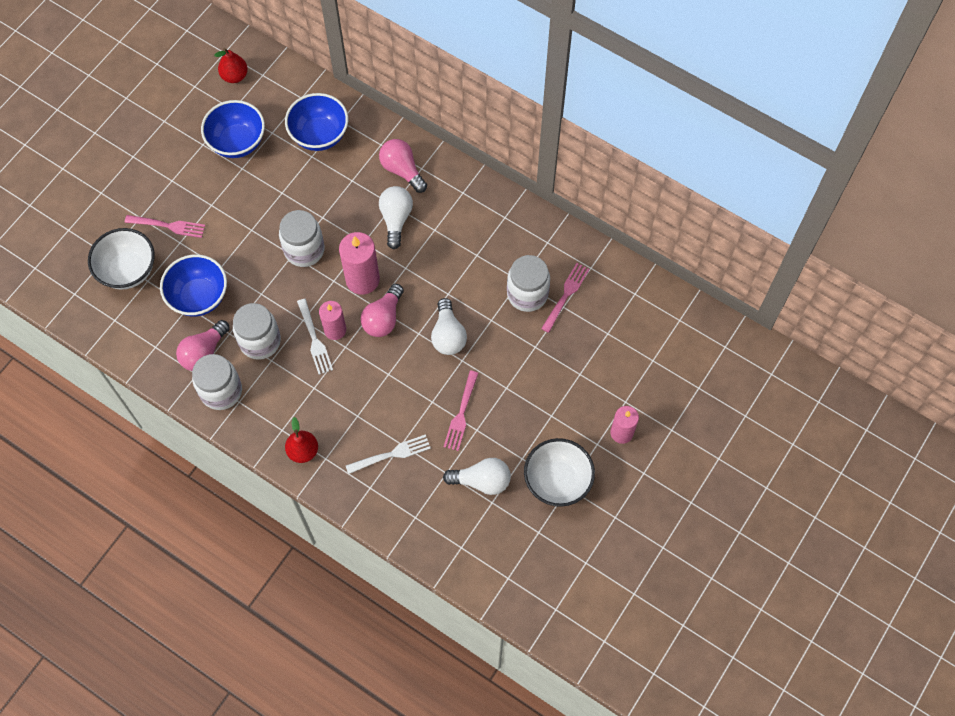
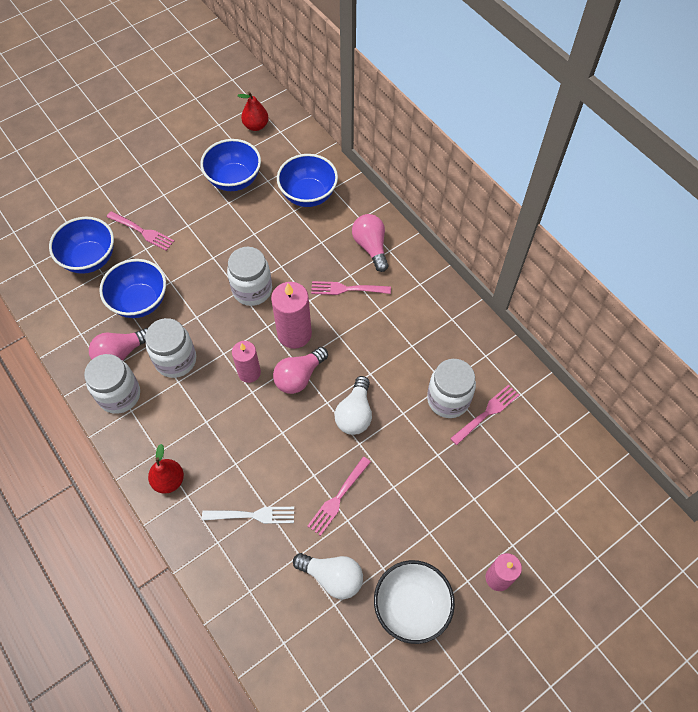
camera: 20 degrees right, 5 degrees down
white bowl [88,228,155,290] -> blue bowl [49,217,114,274]
white fork [297,299,333,375] -> none
white light bulb [379,186,413,249] -> pink fork [311,281,391,295]

